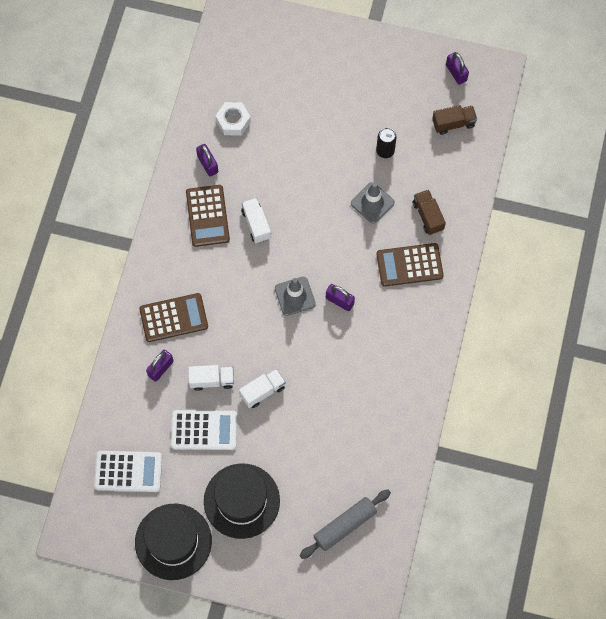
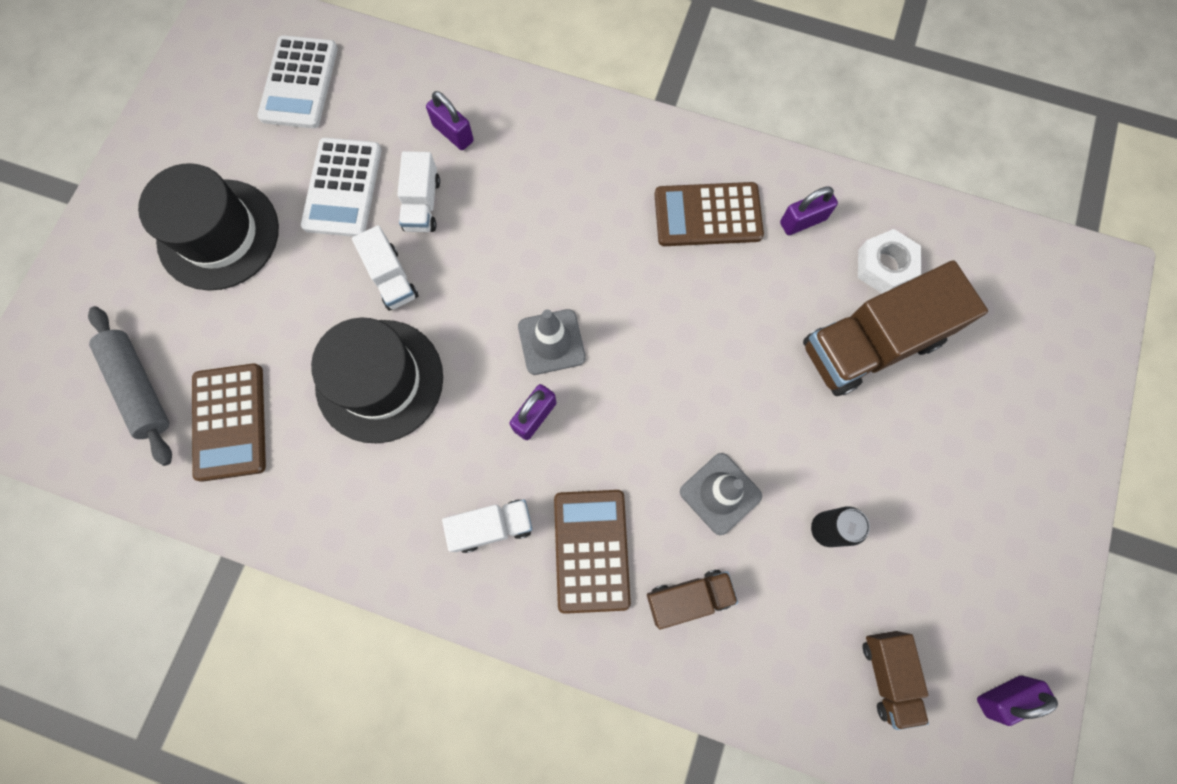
camera: 95 degrees right, 5 degrees up
black hat [135,504,212,580] -> black hat moved to [311,318,443,443]
brown calculator [139,293,208,342] -> brown calculator moved to [192,363,266,482]
white truck [241,198,271,243] -> white truck moved to [442,499,532,553]
none -> brown truck [803,260,988,396]

